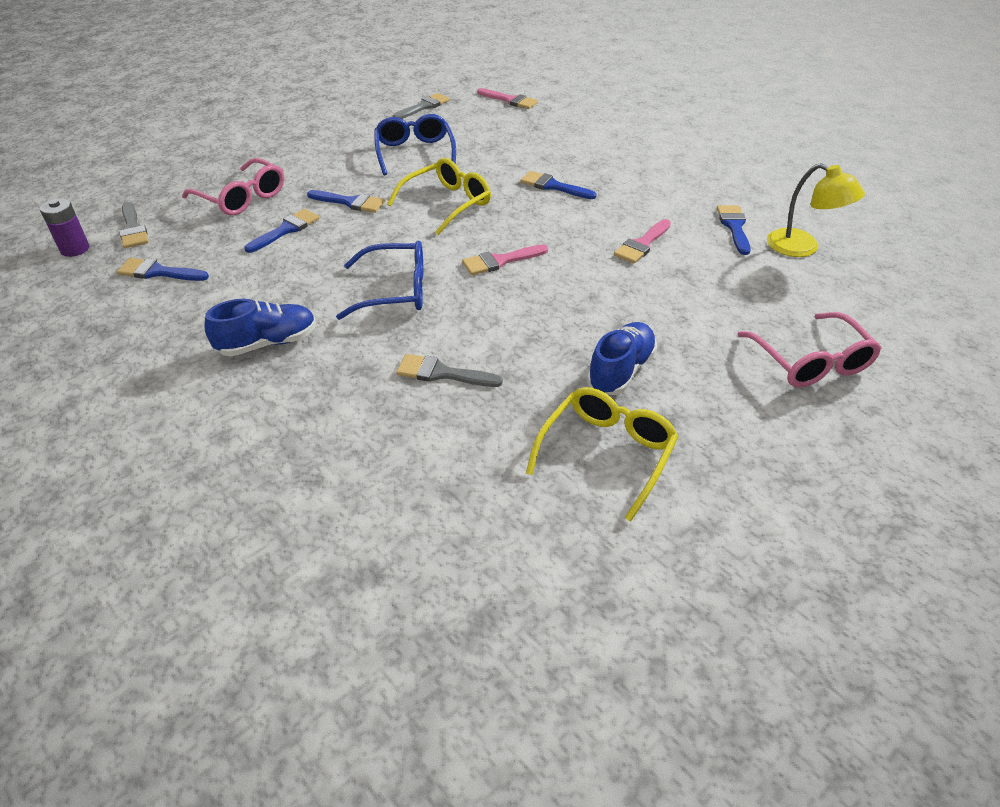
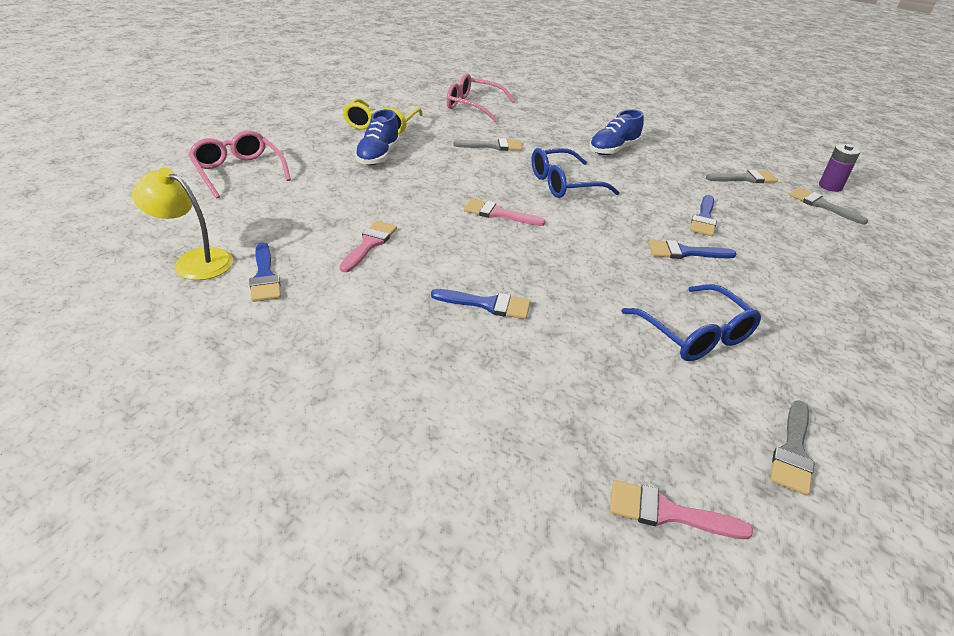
camera: 160 degrees right, 5 degrees down
blue brush [117,258,209,281] -> grey brush [706,170,778,183]
pink glasses [182,158,284,215] -> pink glasses moved to [446,73,515,122]
yellow glasses [387,158,491,235] -> none
pink brush [462,244,548,275] -> pink brush turned 120 degrees counterclockwise [464,198,545,226]

